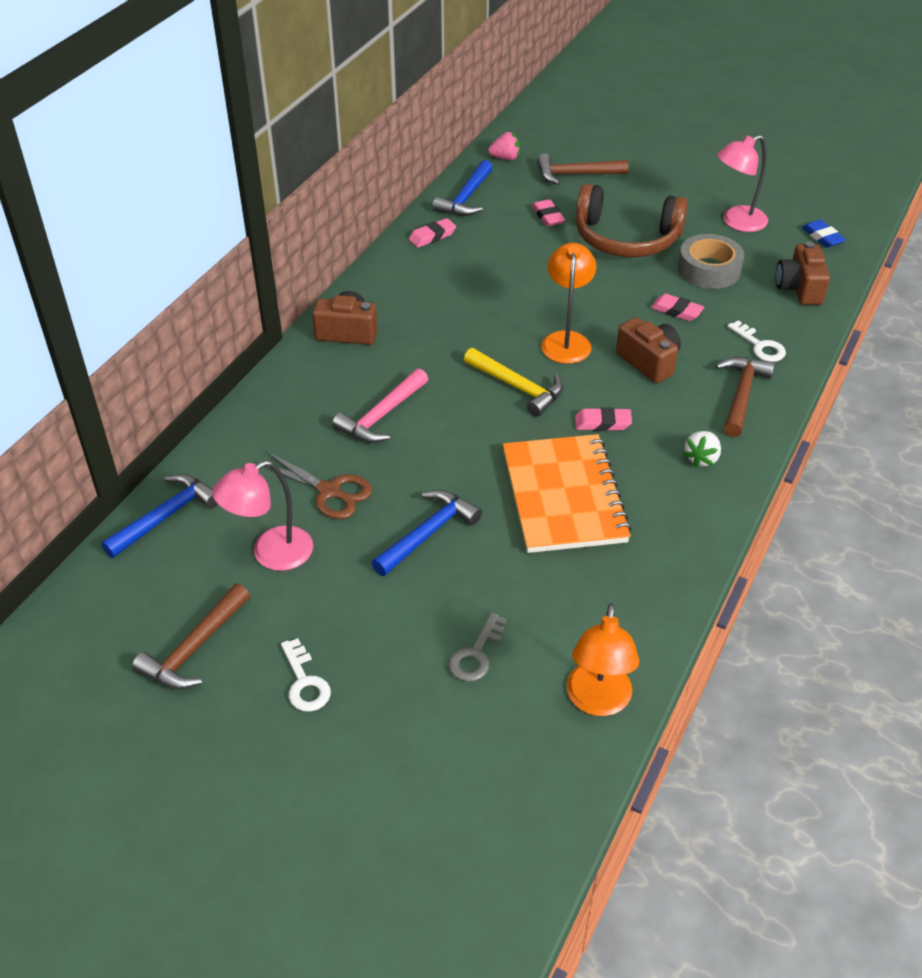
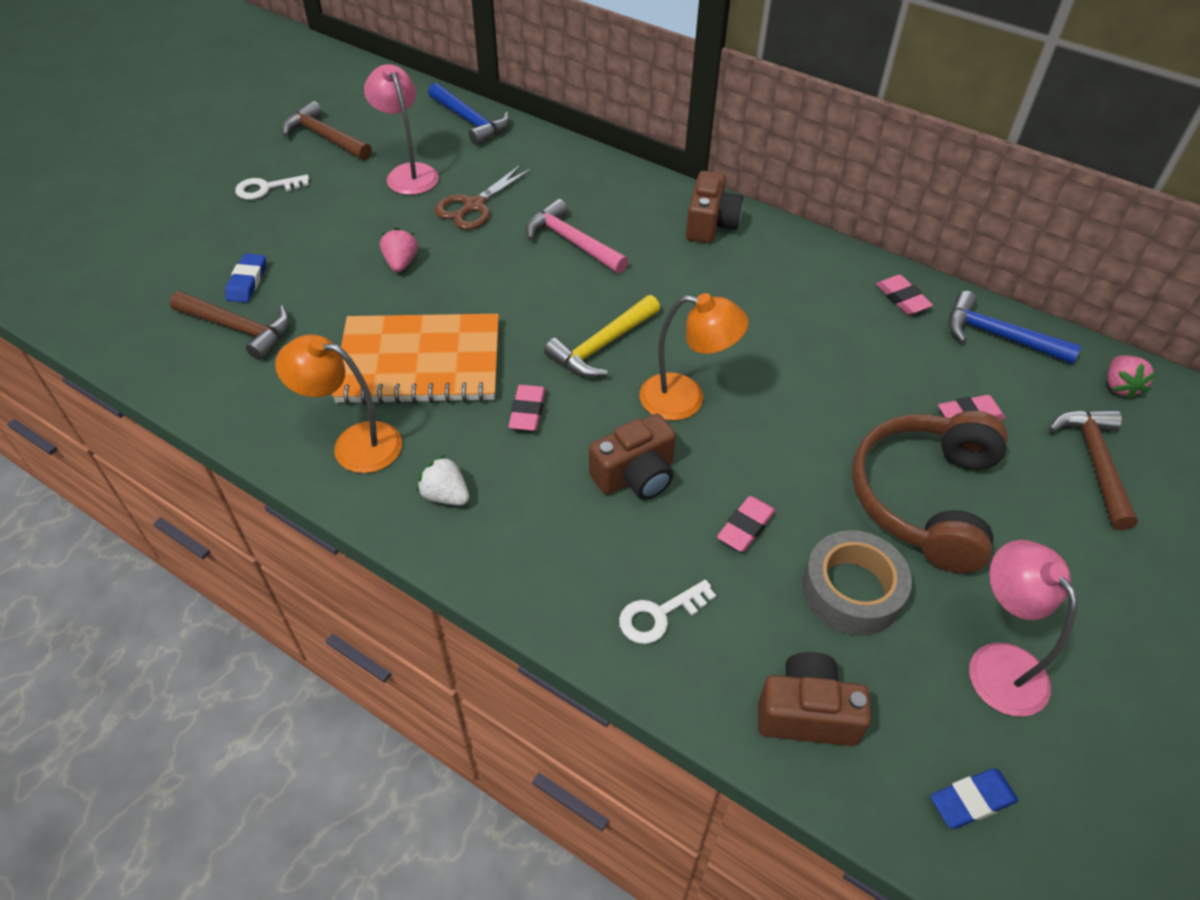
camera: 95 degrees right, 5 degrees up
blue hammer [372,490,482,576] -> pink strawberry [380,228,418,272]
grey key [448,612,507,682] -> blue eraser [225,254,266,303]
orange lamp [566,603,639,716] -> orange lamp moved to [275,334,402,473]
brown hammer [716,357,775,437] -> brown hammer moved to [170,291,290,360]

